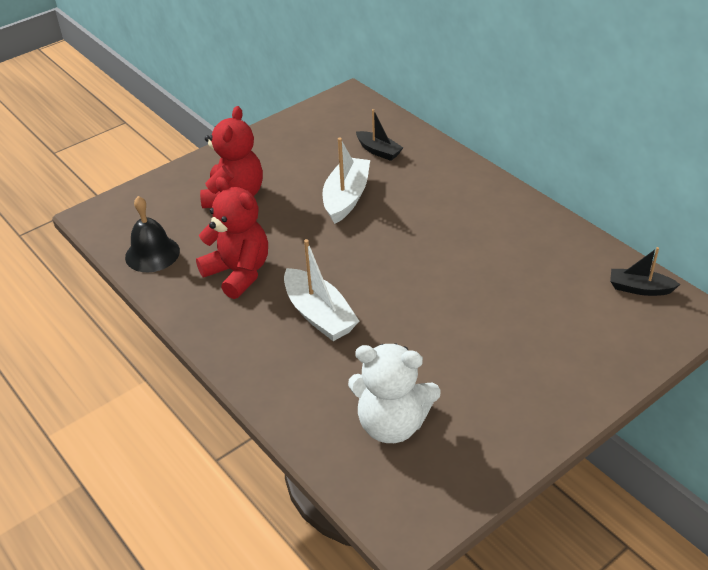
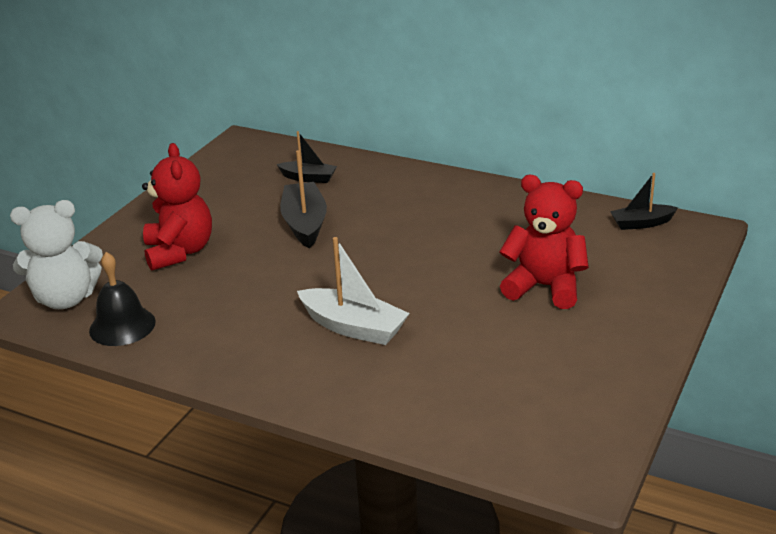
camera: 25 degrees left, 10 degrees down
red teddy bear [196,177,268,299] -> red teddy bear moved to [499,175,589,309]
white boat [322,138,370,224] -> black boat [280,150,327,248]
white teddy bear [348,344,441,443] -> white teddy bear moved to [10,200,103,309]

